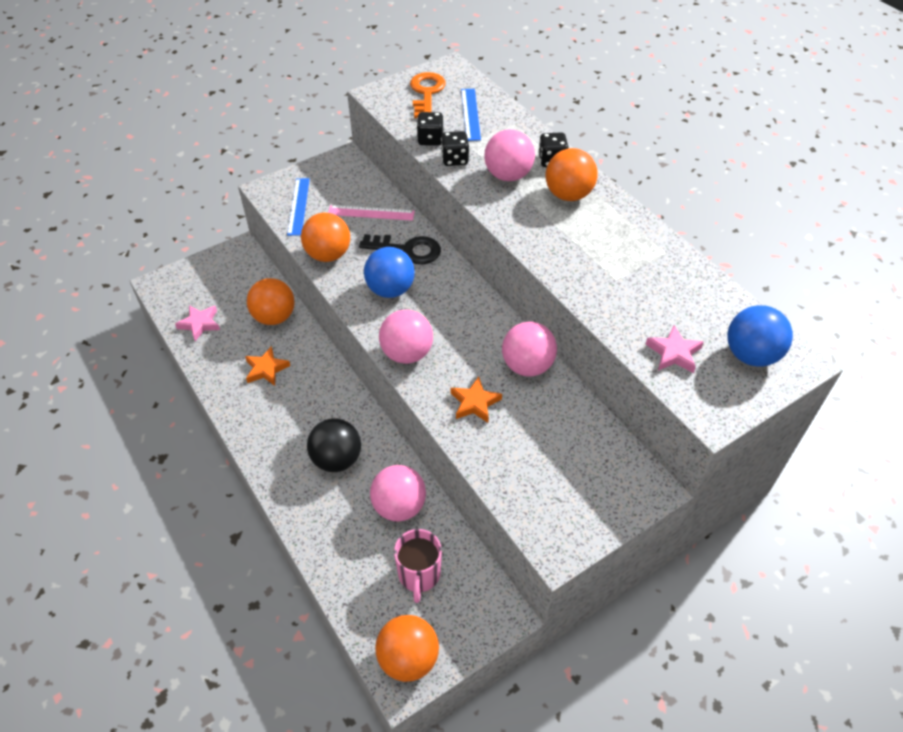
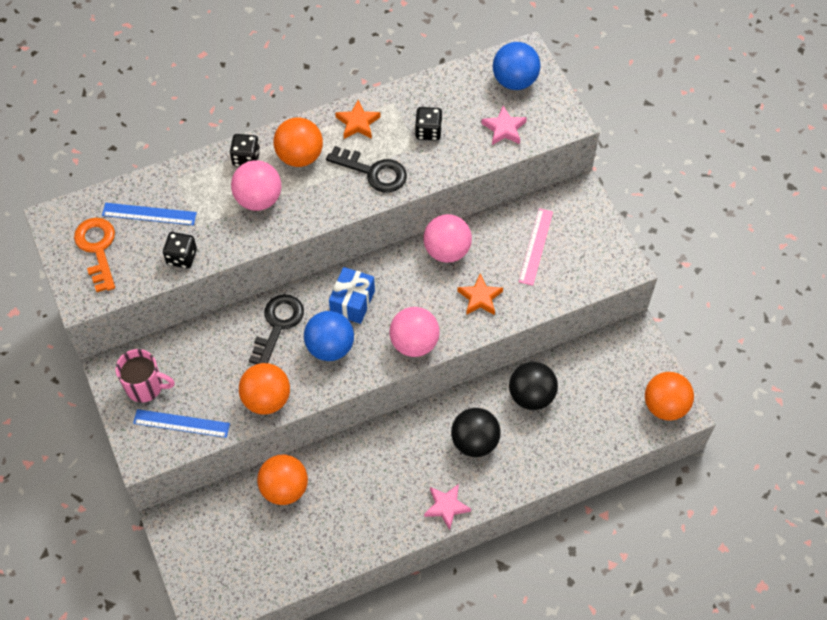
camera: 80 degrees left, 10 degrees up
pink star [175,305,220,341] -> pink star moved to [424,484,471,530]
orange star [245,346,290,386] -> orange star moved to [335,100,381,139]
pink ruler [328,205,415,221] -> pink ruler moved to [519,208,553,286]
pink ball [370,465,426,521] -> black ball [509,362,558,410]
pink mug [394,529,442,603] -> pink mug moved to [115,349,175,403]
orange key [410,72,446,118] -> orange key turned 60 degrees clockwise [74,218,115,292]
black dice [441,131,469,166] -> black dice moved to [415,107,443,141]
none -> black key [326,146,407,193]
none -> blue gift [329,267,375,324]

